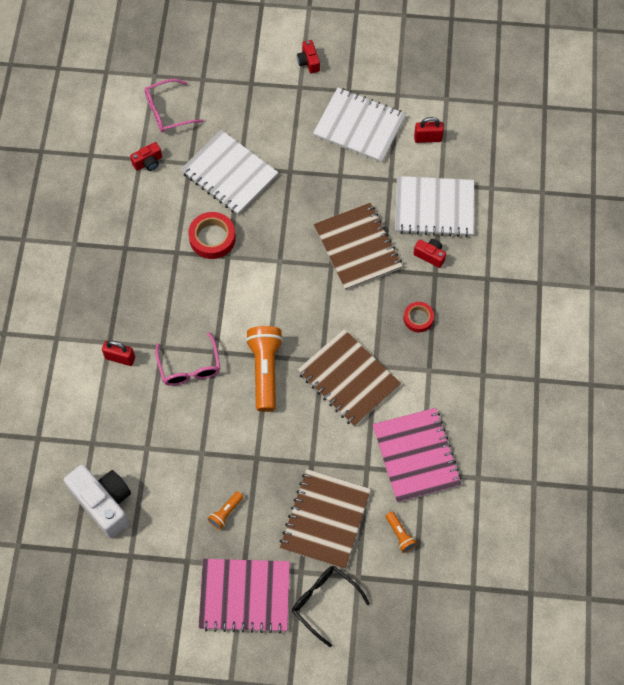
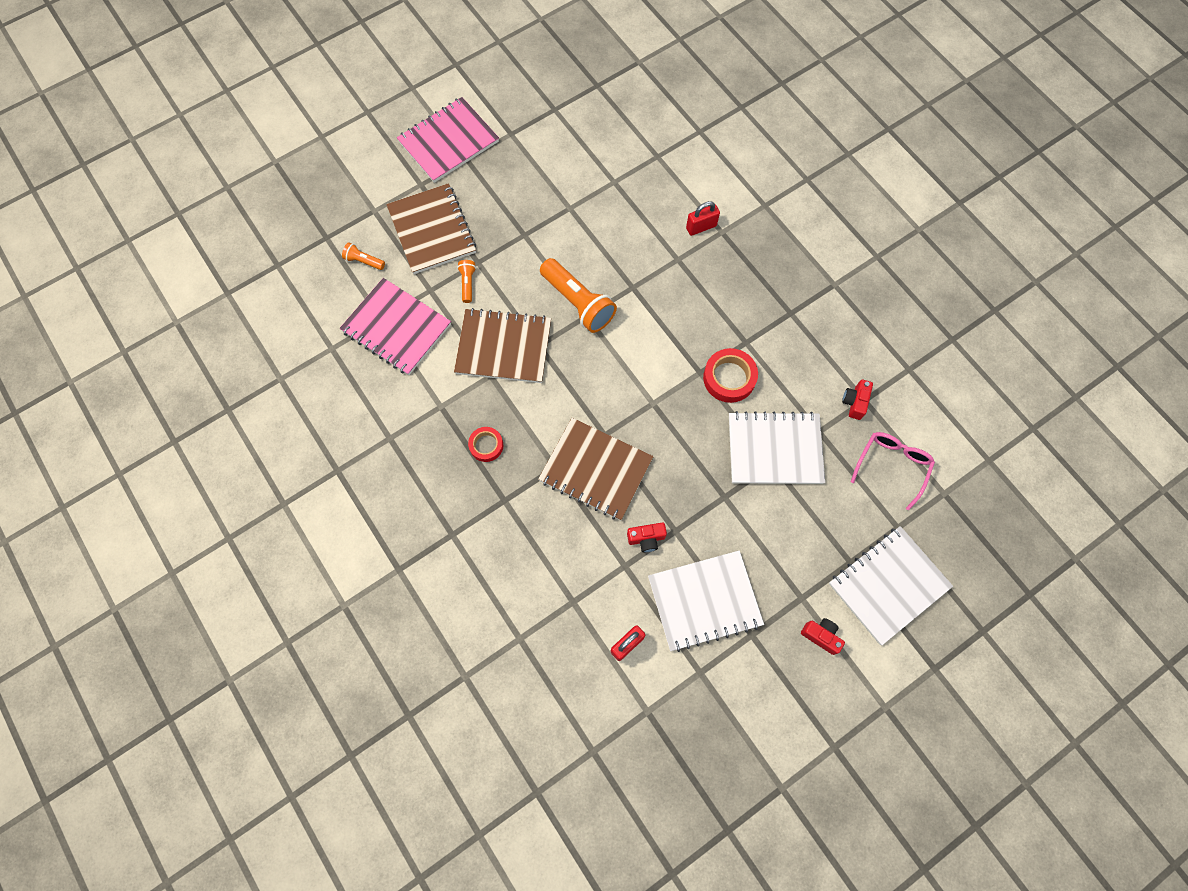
camera: 140 degrees right, 5 degrees up
white camera [64,465,131,538] -> none
pink glasses [155,332,220,386] -> none
orange flashlight [208,491,243,530] -> orange flashlight moved to [457,260,476,303]
black glasses [292,566,370,647] -> none
white notebook [395,176,474,237] -> white notebook moved to [829,526,953,645]
red camera [414,239,446,268] -> red camera moved to [627,523,667,552]

